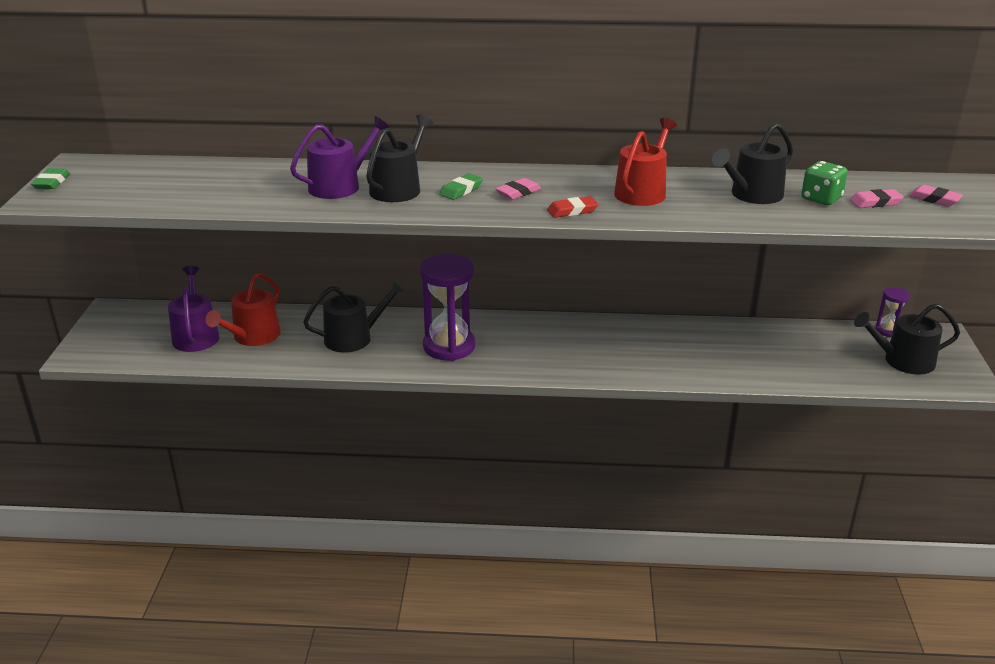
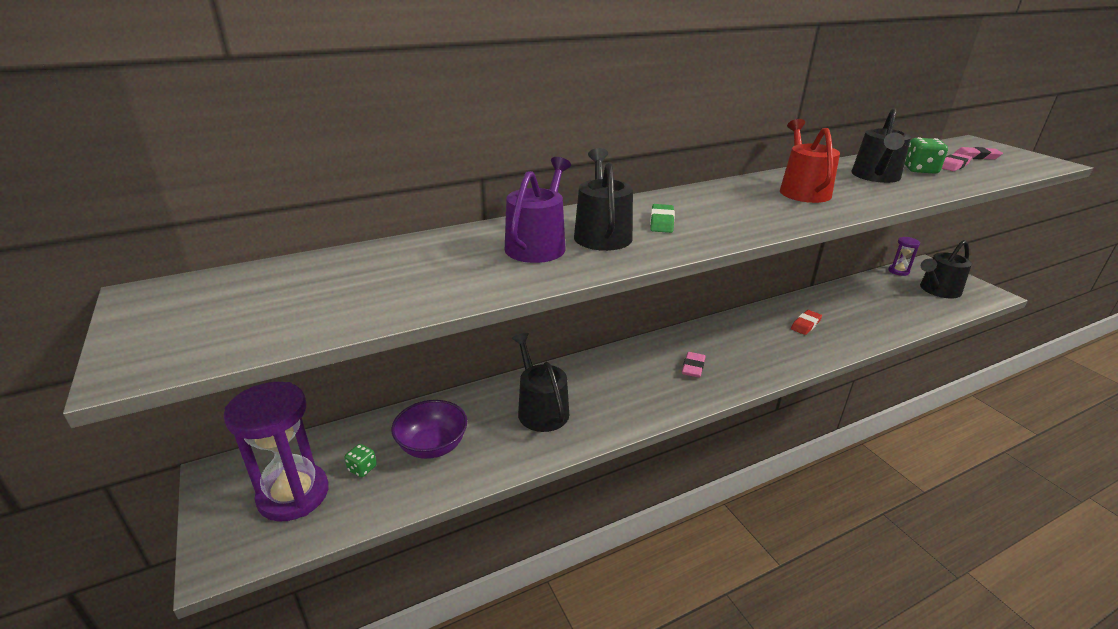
camera: 30 degrees left, 0 degrees up
green eraser [31,168,70,189] -> none
purple watering can [168,266,220,352] -> green dice [344,444,377,477]
red watering can [206,273,281,346] -> purple bowl [391,400,467,459]
black watering can [303,280,405,353] -> black watering can turned 60 degrees counterclockwise [512,333,569,432]
purple hourglass [420,254,475,361] -> purple hourglass moved to [223,382,329,521]
pink eraser [495,178,541,200] -> pink eraser moved to [682,352,705,378]
red eraser [547,196,599,218] -> red eraser moved to [791,310,822,335]

